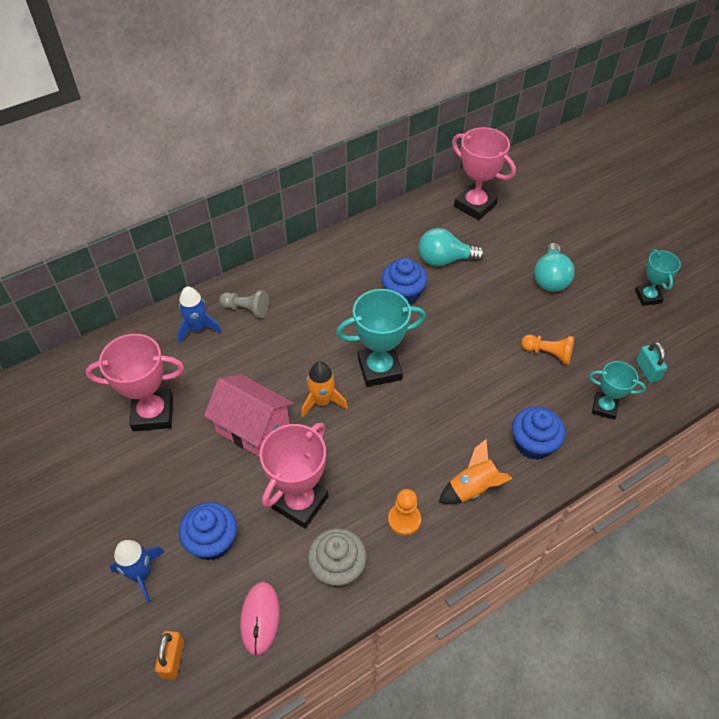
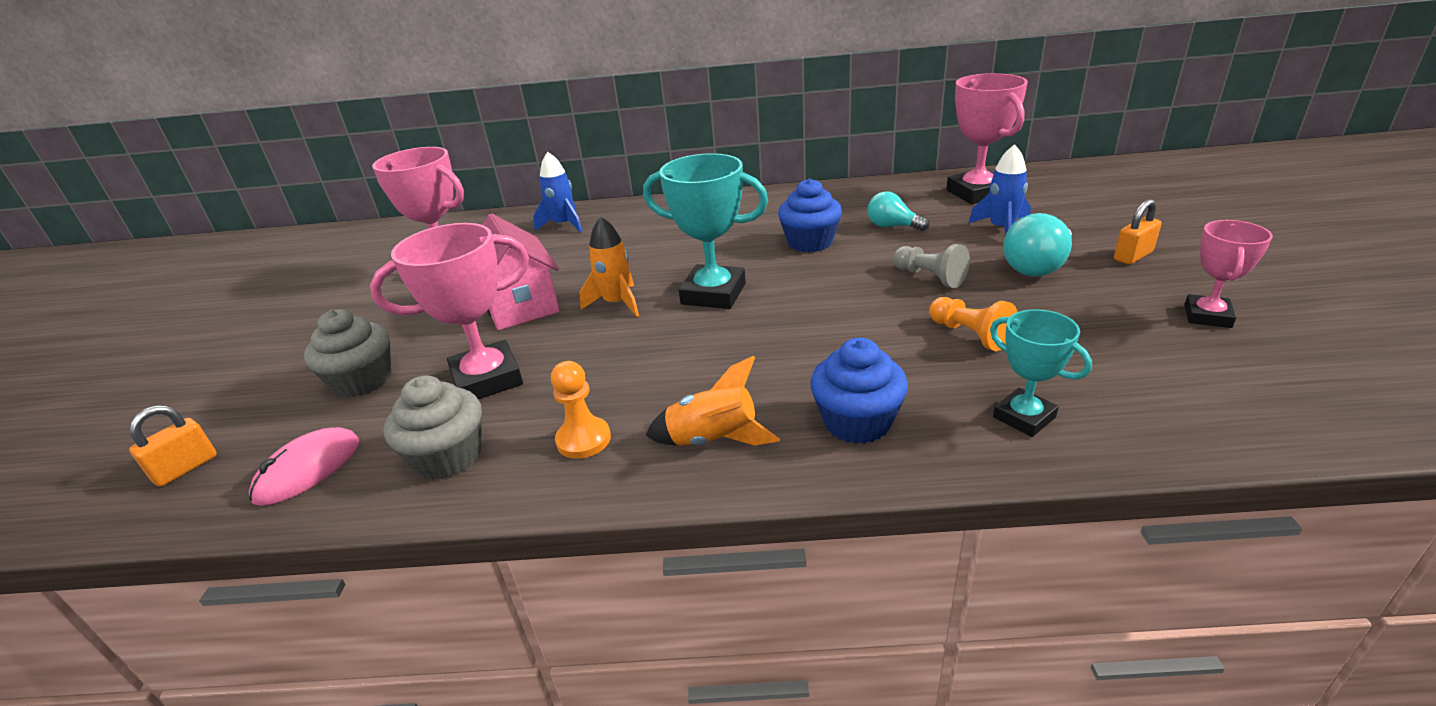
camera: 35 degrees right, 20 degrees down
blue rocket [110,540,164,603] -> blue rocket moved to [969,144,1031,236]
blue cupcake [179,502,237,560] -> grey cupcake [304,309,391,398]
grey pawn [219,290,269,318] -> grey pawn moved to [893,244,970,288]
turquoise light bulb [419,228,484,267] -> turquoise light bulb [868,191,929,231], size x0.66
turquoise trophy [635,249,681,306] -> pink trophy [1184,220,1273,328]
turquoise padlock [636,342,667,383] -> none
none -> orange padlock [1114,199,1162,265]

